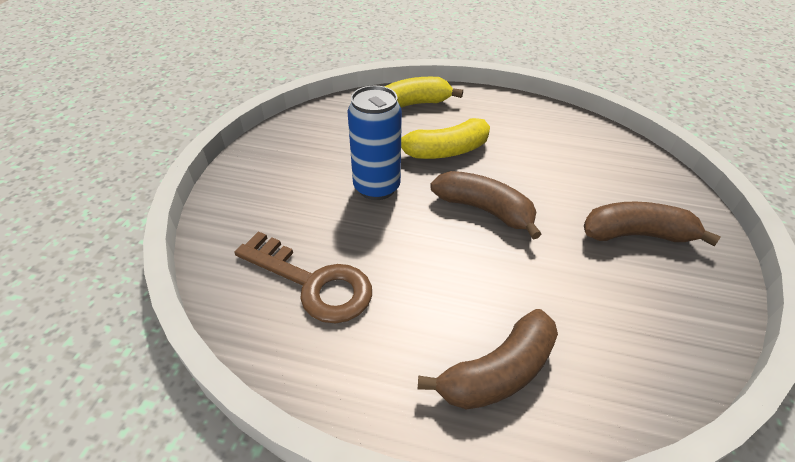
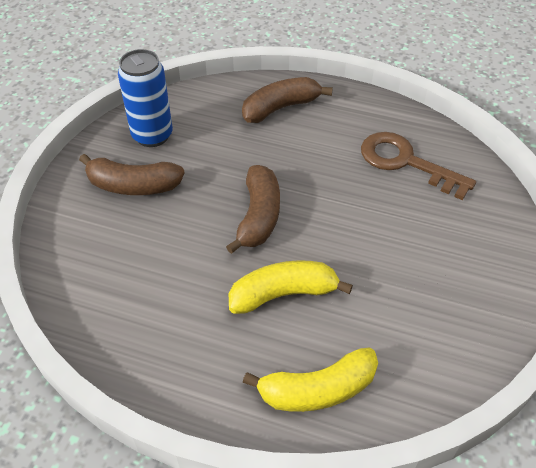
camera: 175 degrees left, 5 degrees up
blue can [347,86,402,200] -> blue can moved to [118,49,173,147]
brown banana [430,171,542,239] -> brown banana turned 120 degrees counterclockwise [226,165,280,254]

